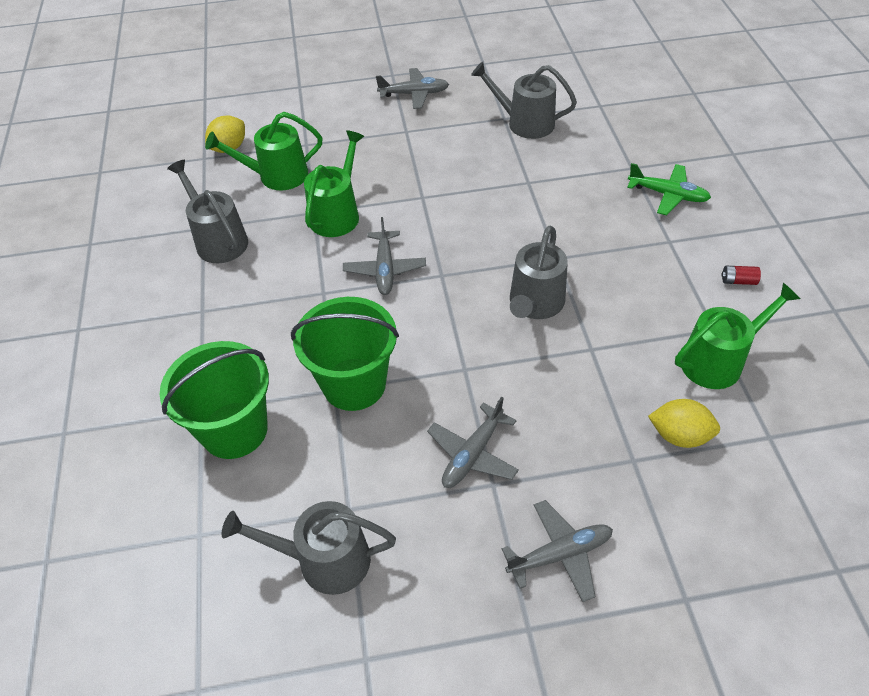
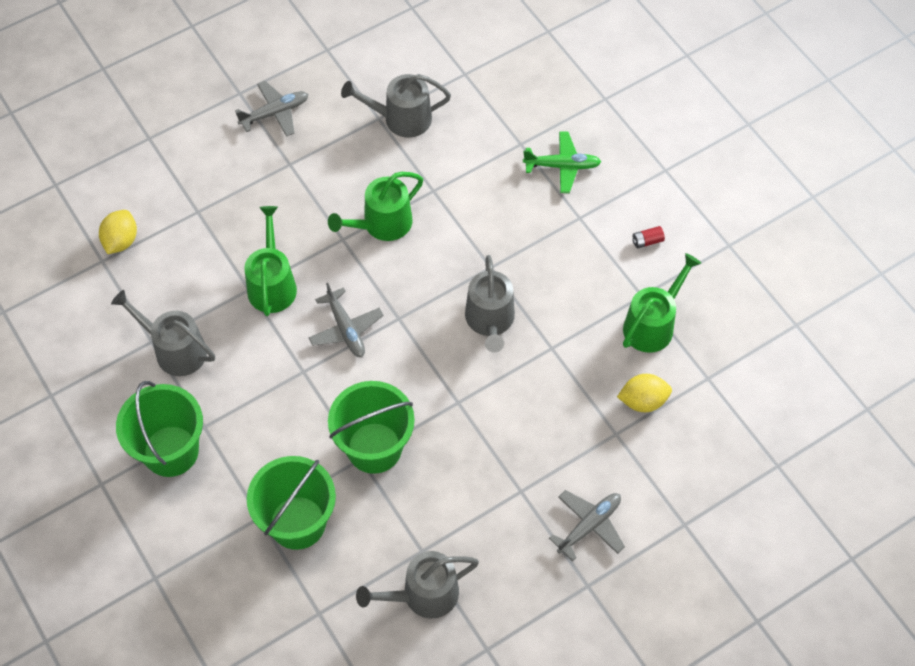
camera: 25 degrees left, 10 degrees up
green watering can [205,112,322,190] -> green watering can moved to [328,172,423,241]
grey plane [427,396,519,488] -> none
none -> green bucket [116,381,203,477]

